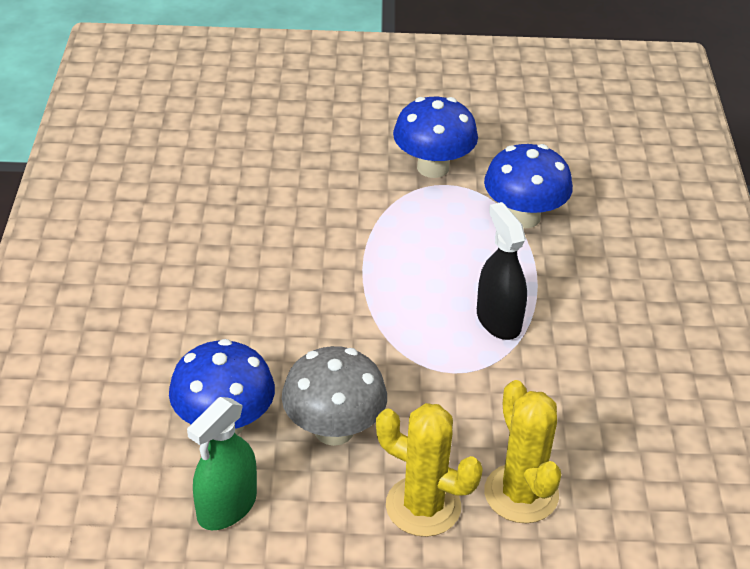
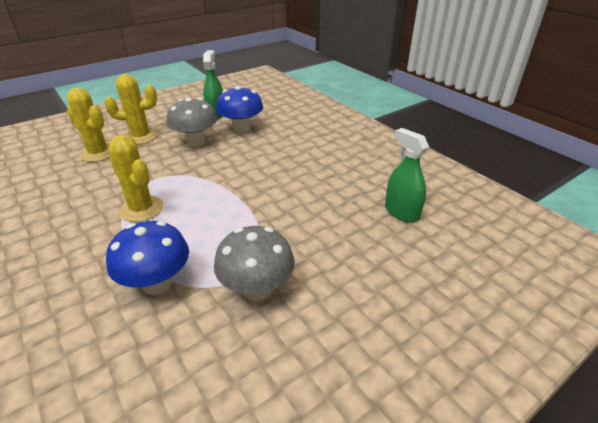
camera: 145 degrees right, 5 degrees down
blue mushroom [393,97,478,178] -> grey mushroom [214,226,295,301]
black spray bottle [477,202,527,340] -> yellow cactus [109,135,163,222]
none -> green spray bottle [385,128,429,223]

